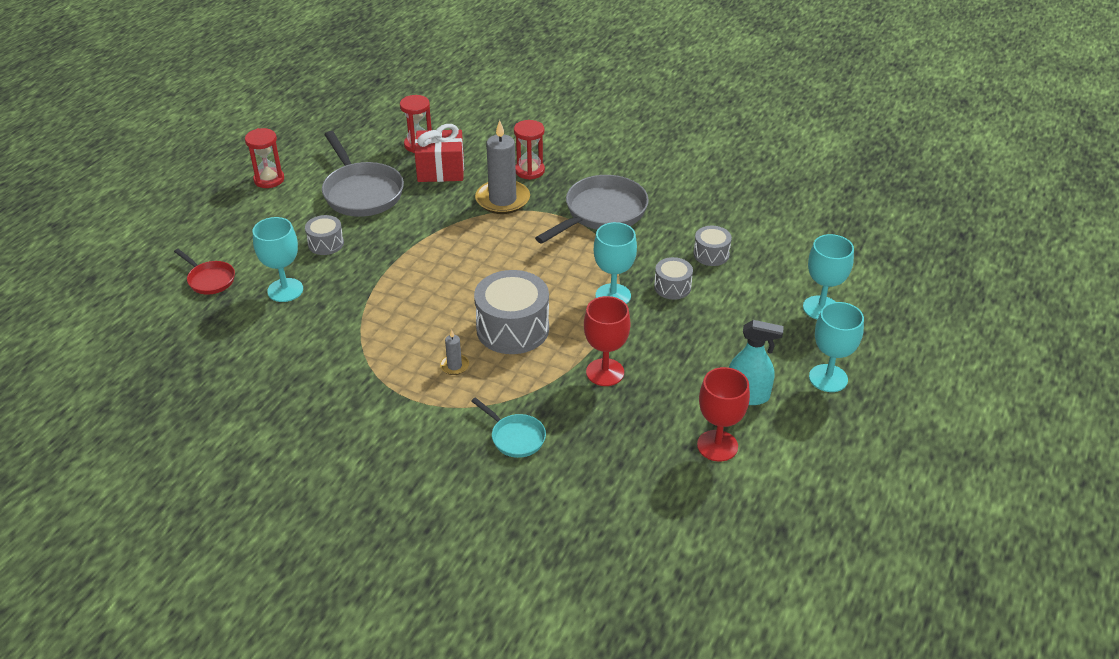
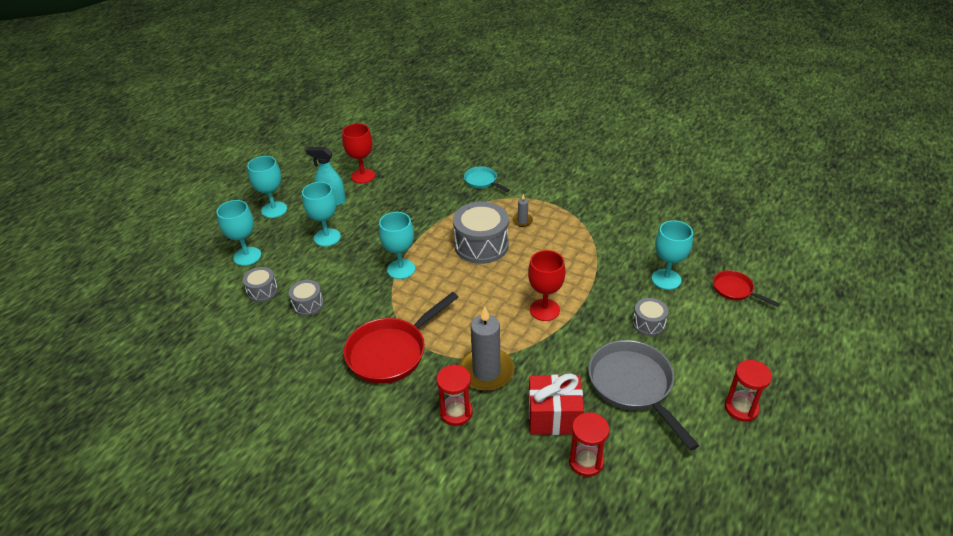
camera: 175 degrees left, 0 degrees up
grey pan [535,175,649,244] -> red pan [344,292,458,384]
red goblet [584,296,631,386] -> red goblet moved to [528,250,565,321]
grey drum [654,257,693,300] -> grey drum moved to [243,267,278,302]
none -> turquoise goblet [302,182,341,246]

